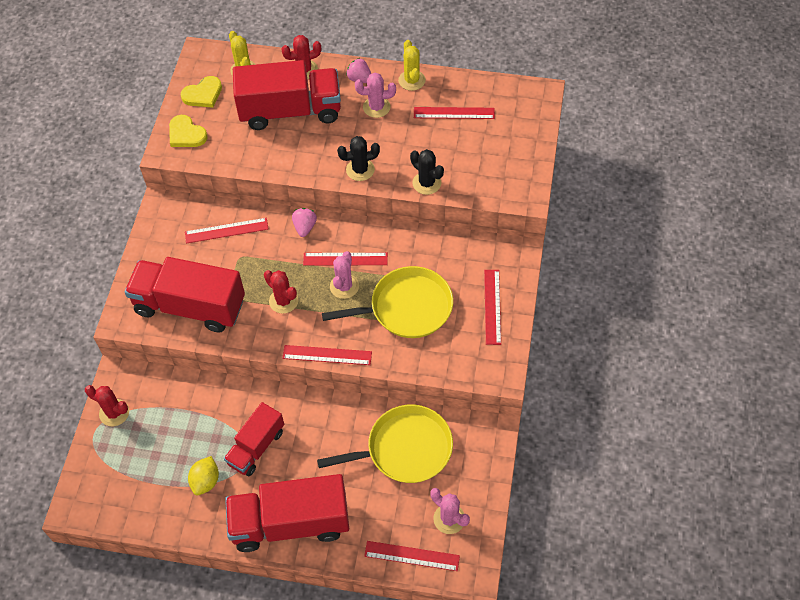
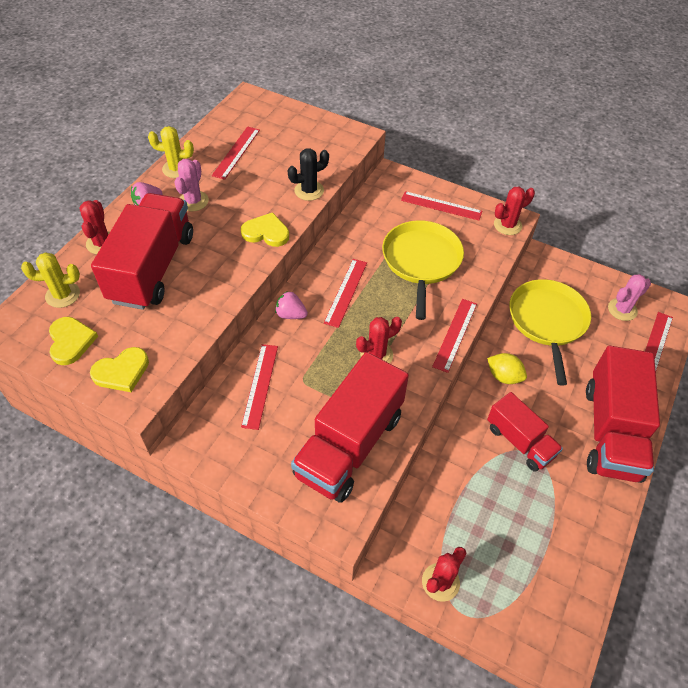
camera: 75 degrees left, 5 degrees down
yellow lemon [188,456,219,495] -> yellow lemon moved to [487,353,527,384]
pink cactus [330,251,359,299] -> none
black cactus [337,136,380,181] -> yellow heart [241,212,289,247]
none -> red cactus [494,187,535,235]

